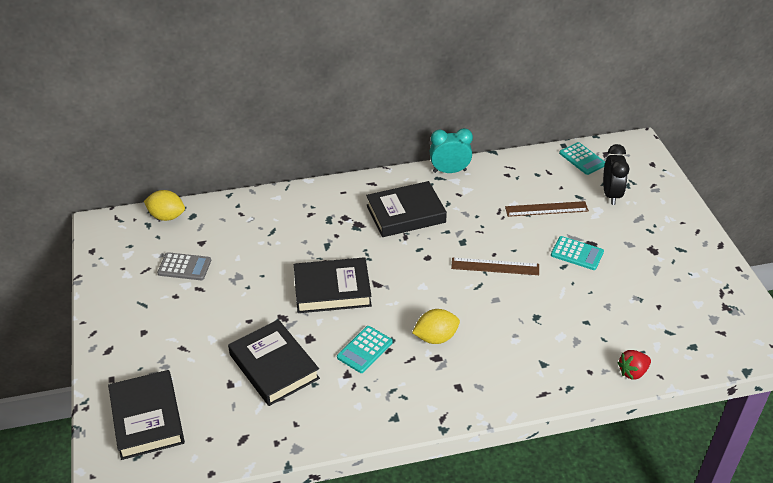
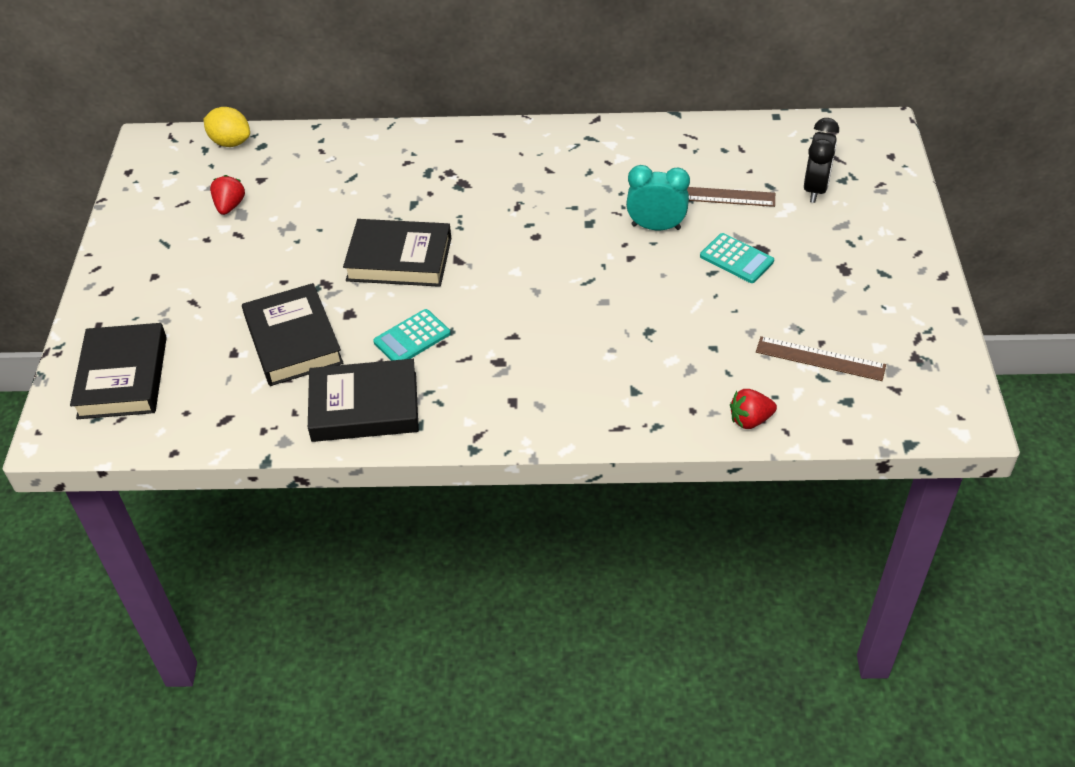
camera: 15 degrees right, 5 degrees up
grey calculator [157,252,211,280] -> red strawberry [210,175,245,215]
black book [366,181,447,237] -> black book moved to [308,359,419,442]
yellow lemon [412,309,460,344] -> none
turquoise clock [430,128,473,173] -> turquoise clock moved to [626,165,690,230]
brown ruler [451,257,539,275] -> brown ruler moved to [756,336,886,381]
turquoise calculator [559,142,605,175] -> none

